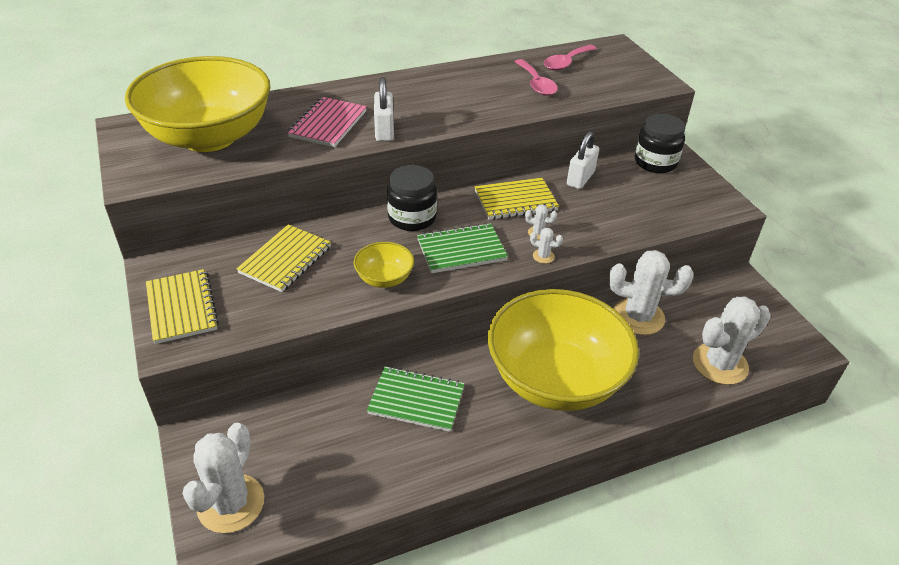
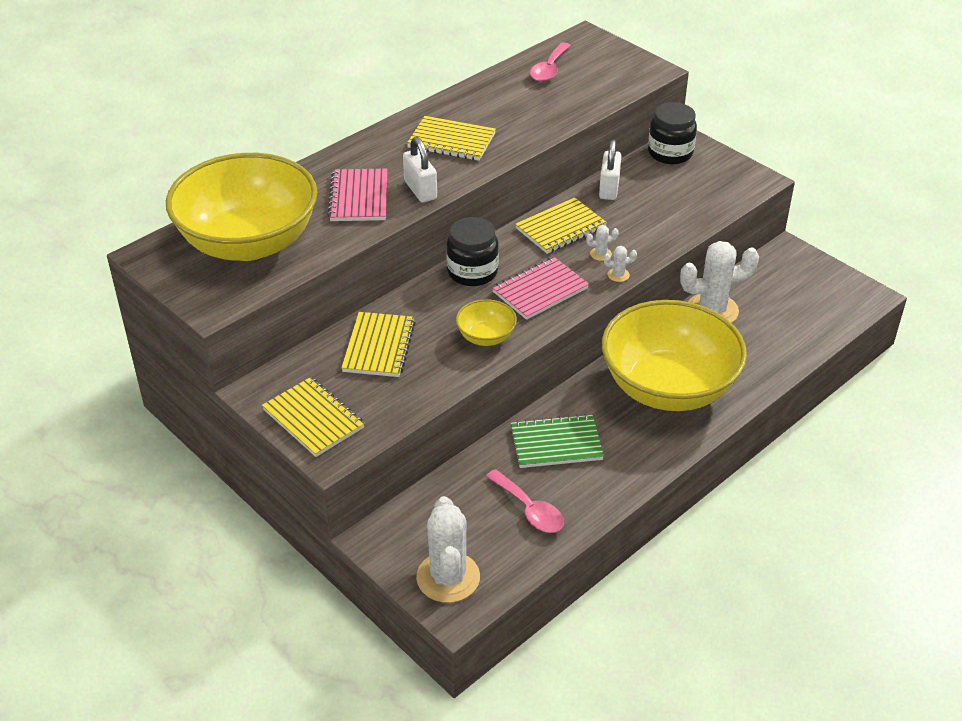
camera: 20 degrees left, 0 degrees up
green notebook [417,223,508,273] -> pink notebook [492,257,589,320]
pink spoon [514,59,558,96] -> pink spoon moved to [486,469,564,533]
white cactus [693,297,771,385] -> none
none -> yellow notebook [407,116,496,161]

